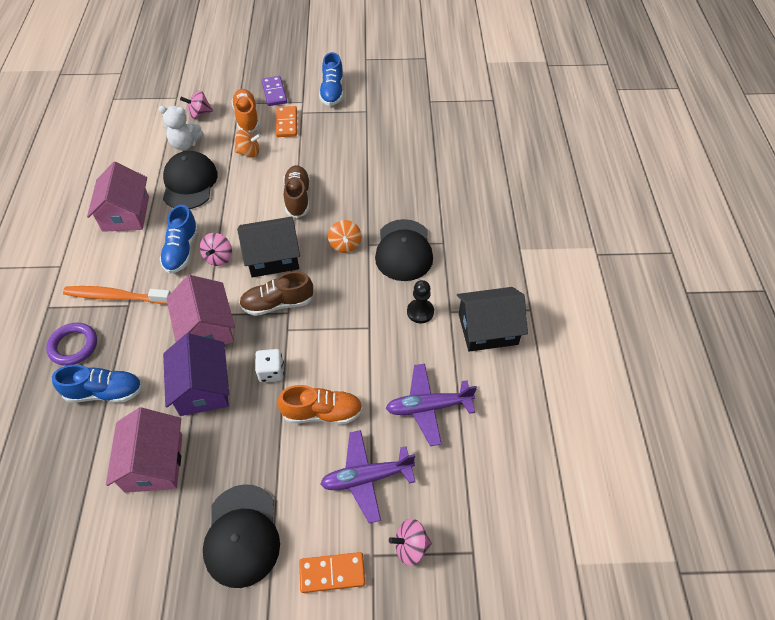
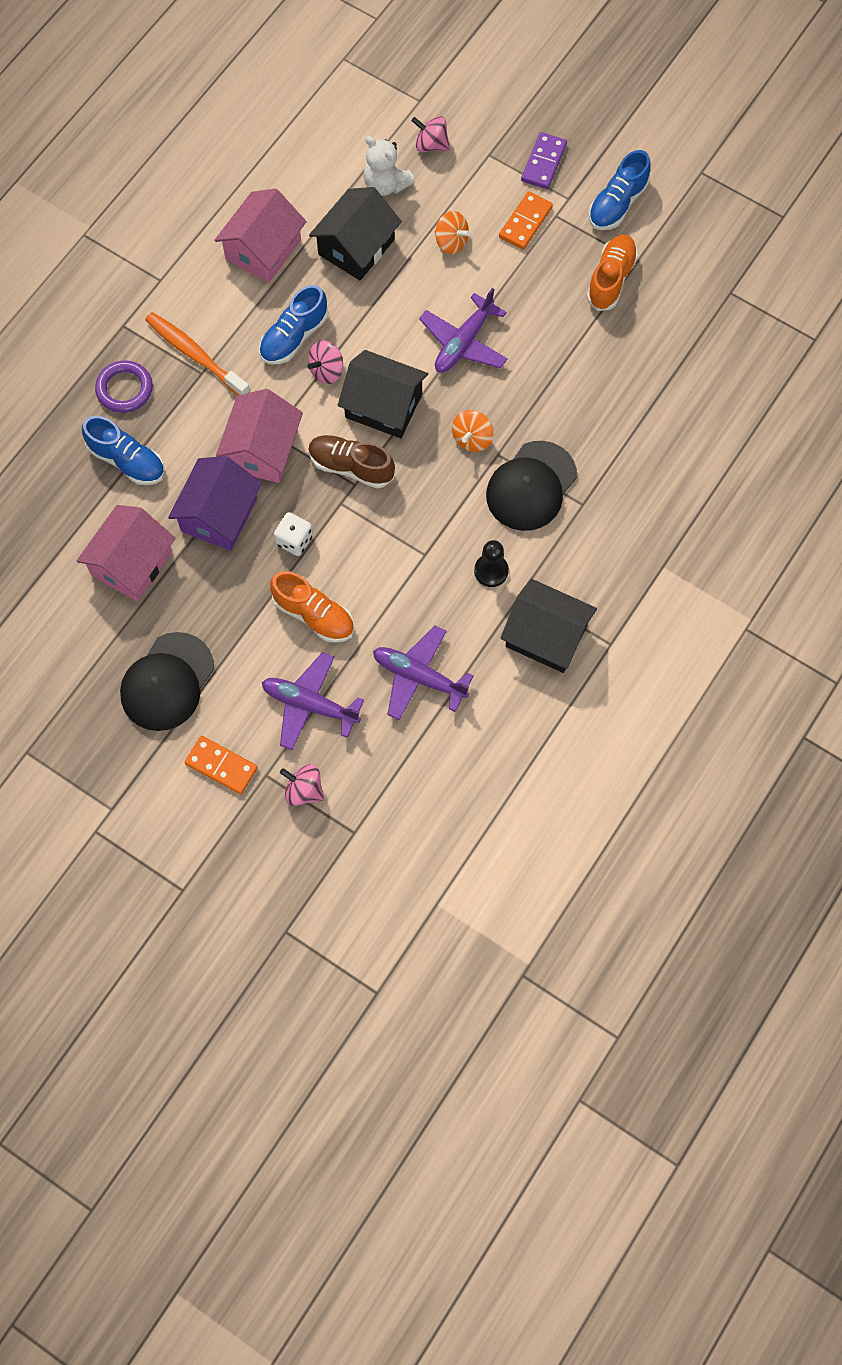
camera: 35 degrees right, 15 degrees up
black cap [163,151,218,209] -> black house [309,187,402,280]
orange shoe [231,89,259,133] -> orange shoe moved to [587,234,638,311]
brown shoe [283,165,310,218] -> purple plane [419,288,508,373]

